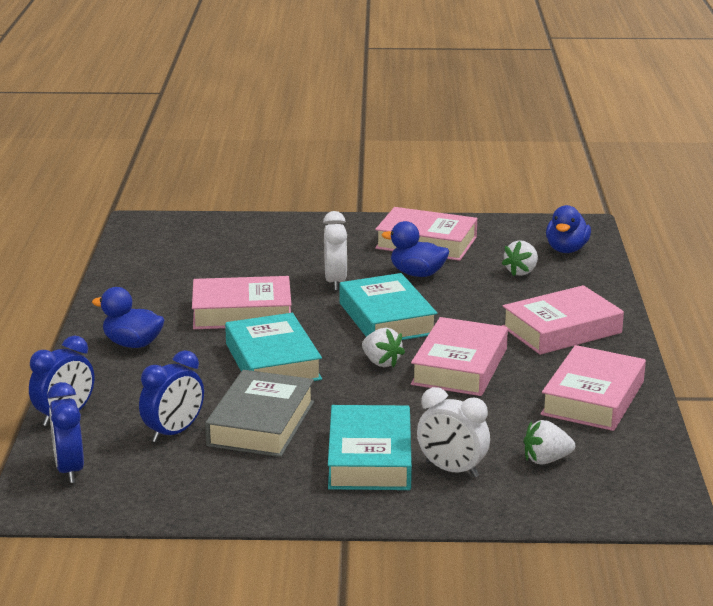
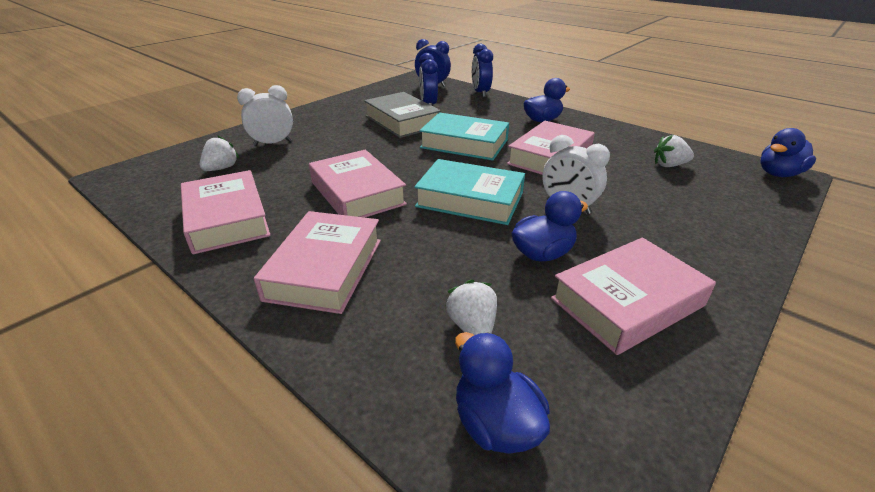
camera: 130 degrees right, 10 degrees up
turquoise book [328,405,412,490] -> none
white strawberry [362,328,405,368] -> white strawberry moved to [654,135,694,167]
none -> blue duck [760,128,816,177]

